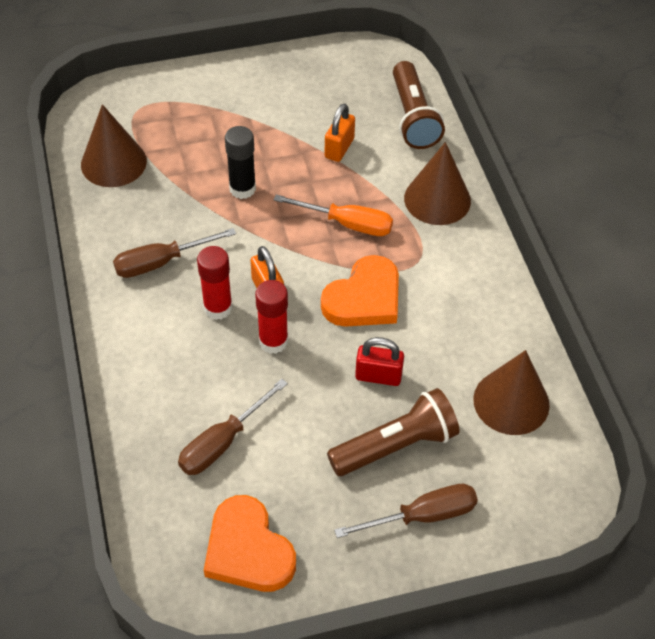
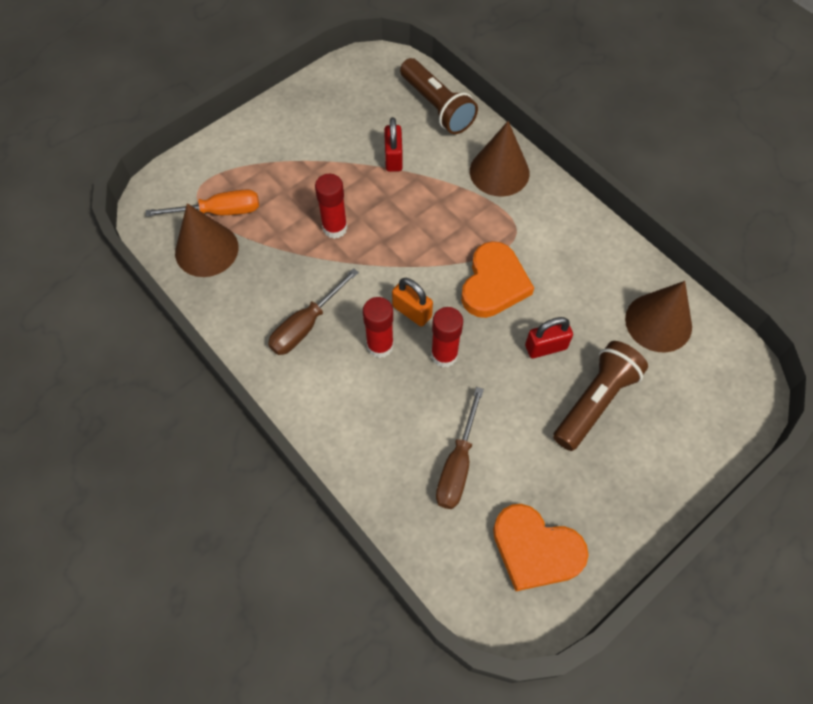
camera: 25 degrees left, 10 degrees up
black glue stick [225,126,256,199] -> red glue stick [315,174,348,239]
orange screwdriver [273,194,393,236] -> orange screwdriver moved to [146,190,259,216]
orange padlock [325,103,355,162] -> red padlock [384,117,403,172]
brown screwdriver [334,484,478,538] -> none

